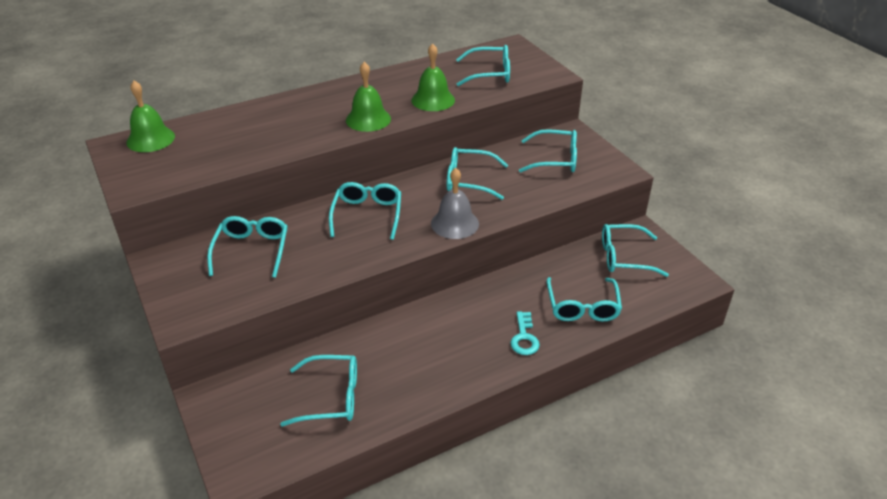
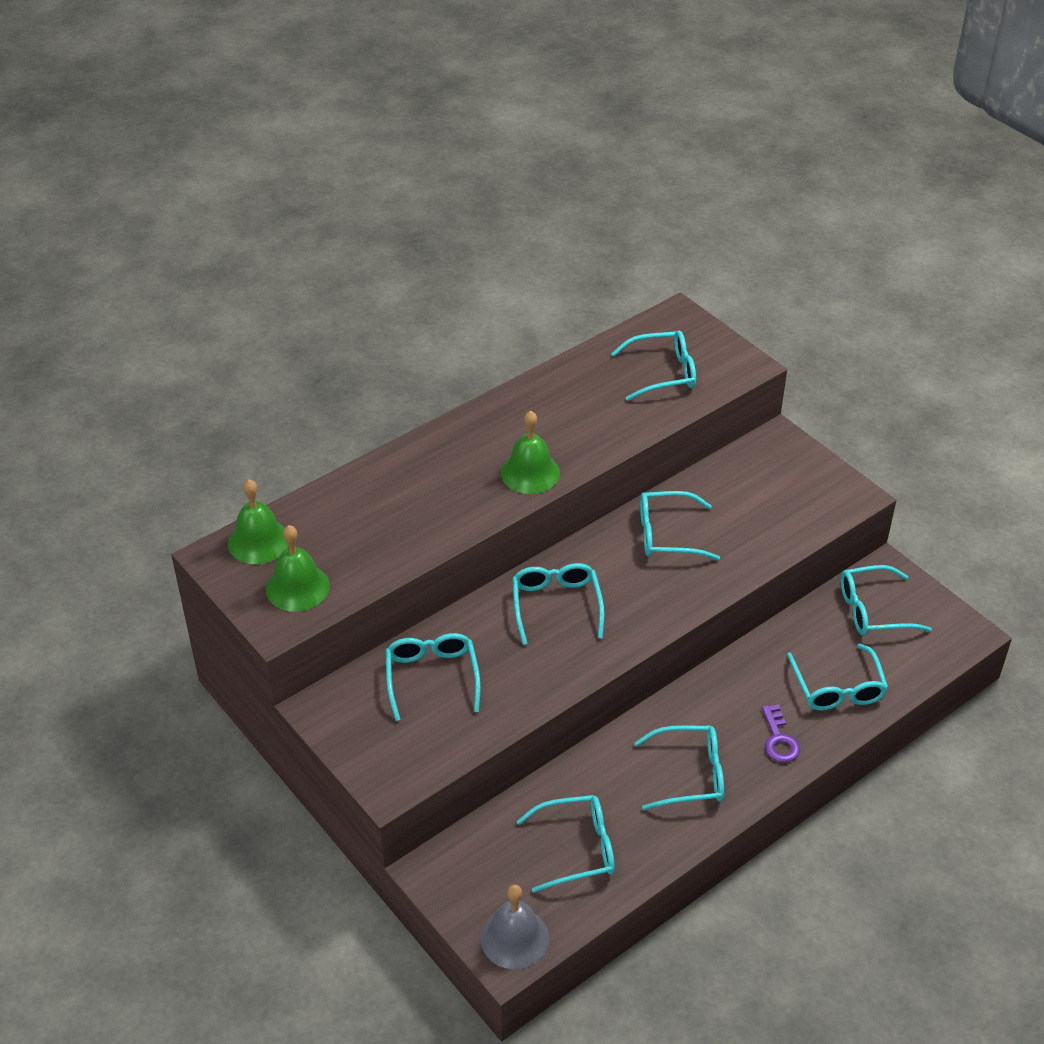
camera: 10 degrees left, 5 degrees up
green bell [412,43,455,111] -> green bell moved to [266,525,330,612]
grey bell [431,168,479,239] -> grey bell moved to [481,885,549,970]
turquoise key [510,311,540,355] -> purple key [762,705,800,763]
turquoise glasses [519,129,577,173] -> turquoise glasses moved to [634,726,724,810]

